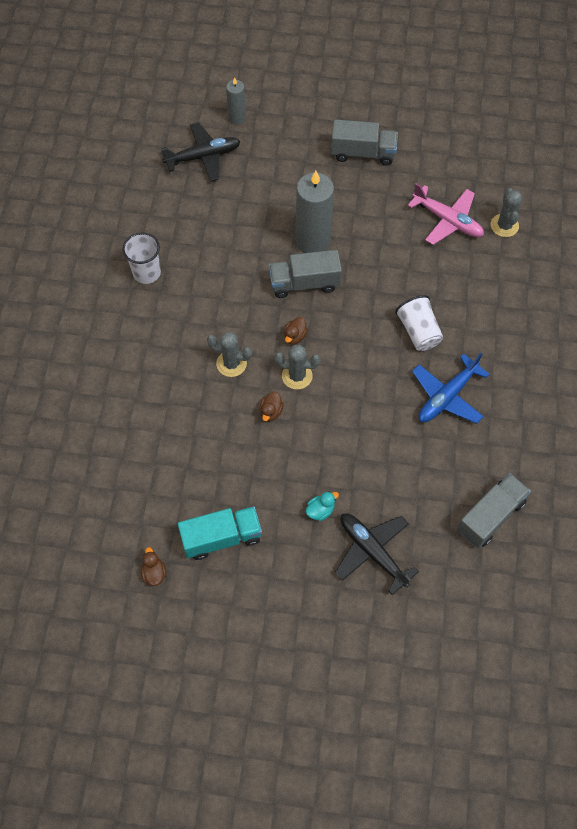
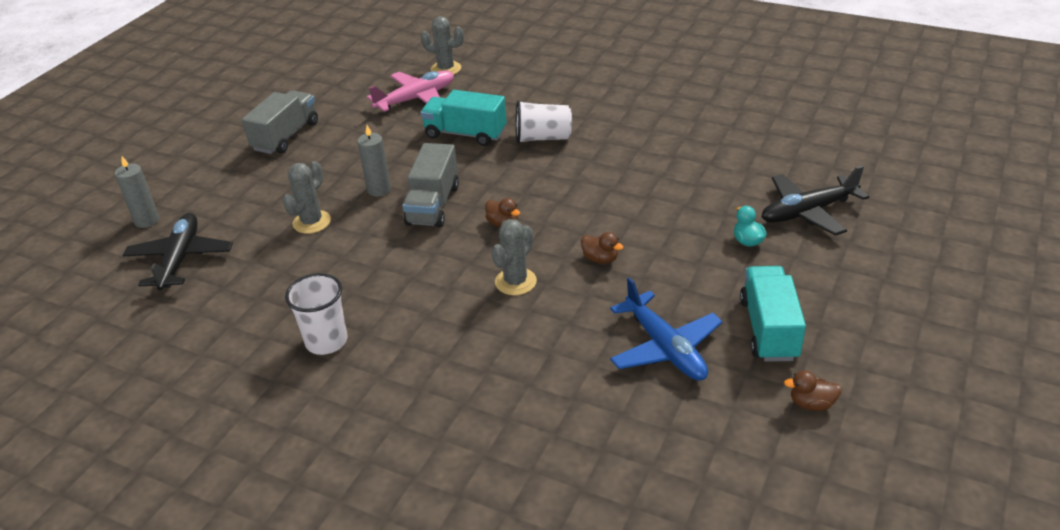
camera: 70 degrees left, 25 degrees down
grey cactus [275,345,321,389] -> grey cactus moved to [283,161,331,234]
grey candle [296,171,334,253] -> grey candle [357,125,391,196], size x0.54
blue plane [412,353,489,424] -> blue plane moved to [610,277,722,381]
grey truck [457,473,531,548] -> none
none -> turquoise truck [420,90,507,146]

